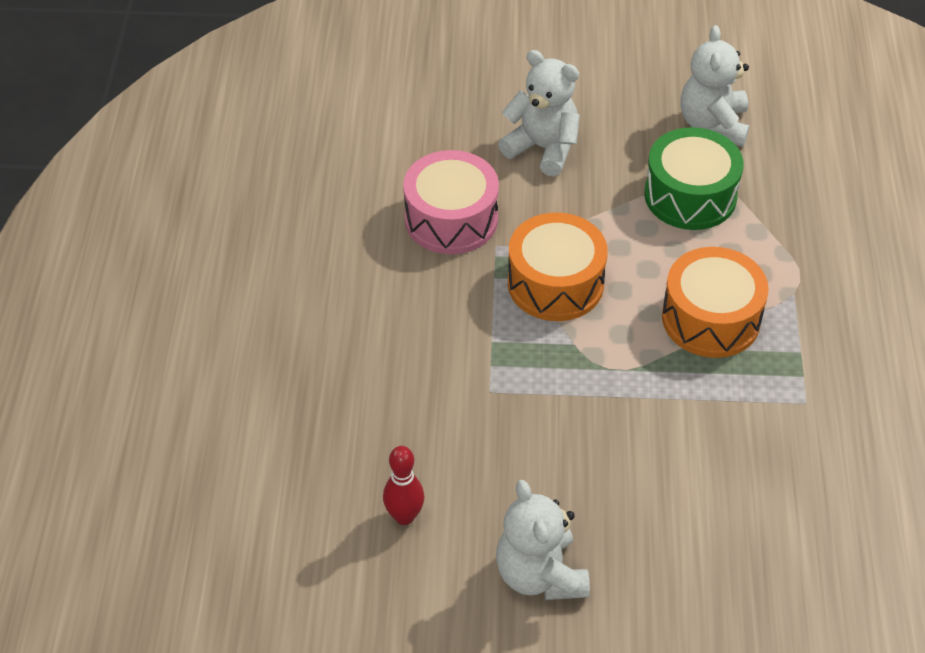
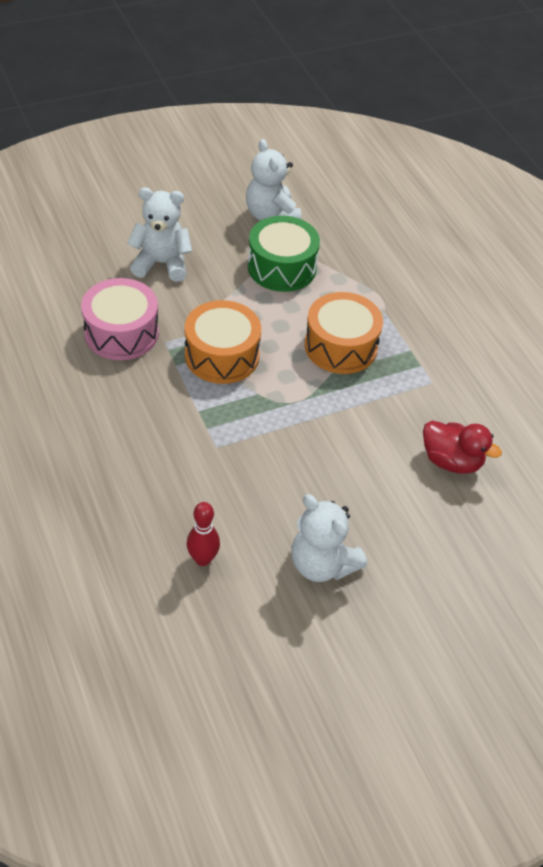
camera: 30 degrees left, 0 degrees up
none -> red duck [423,421,502,474]

